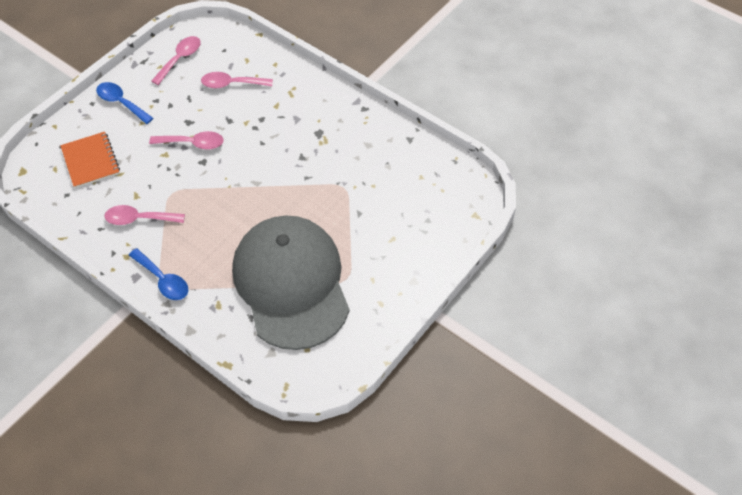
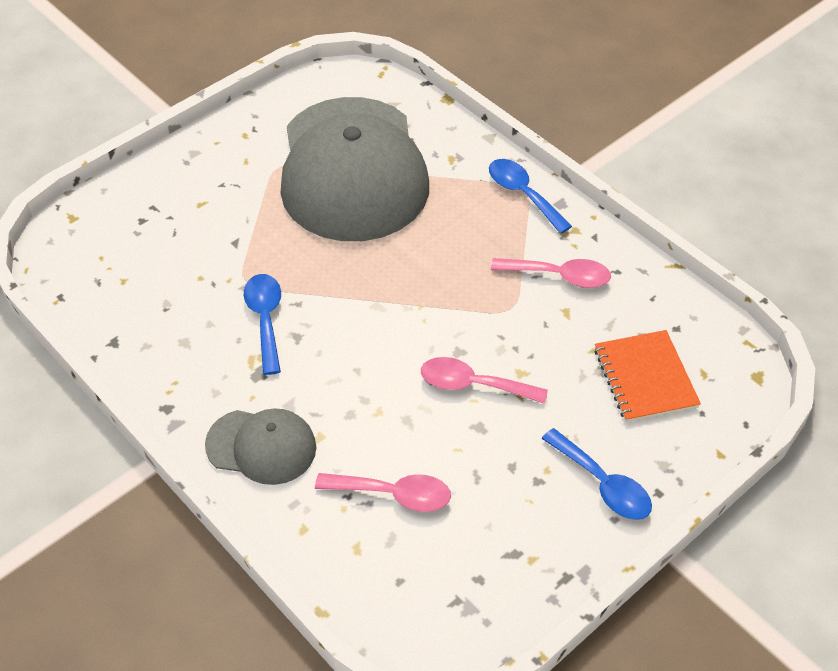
camera: 170 degrees left, 5 degrees down
pink spoon [151,36,201,85] -> none
none -> grey cap [205,408,316,485]
none -> blue spoon [244,274,281,375]

